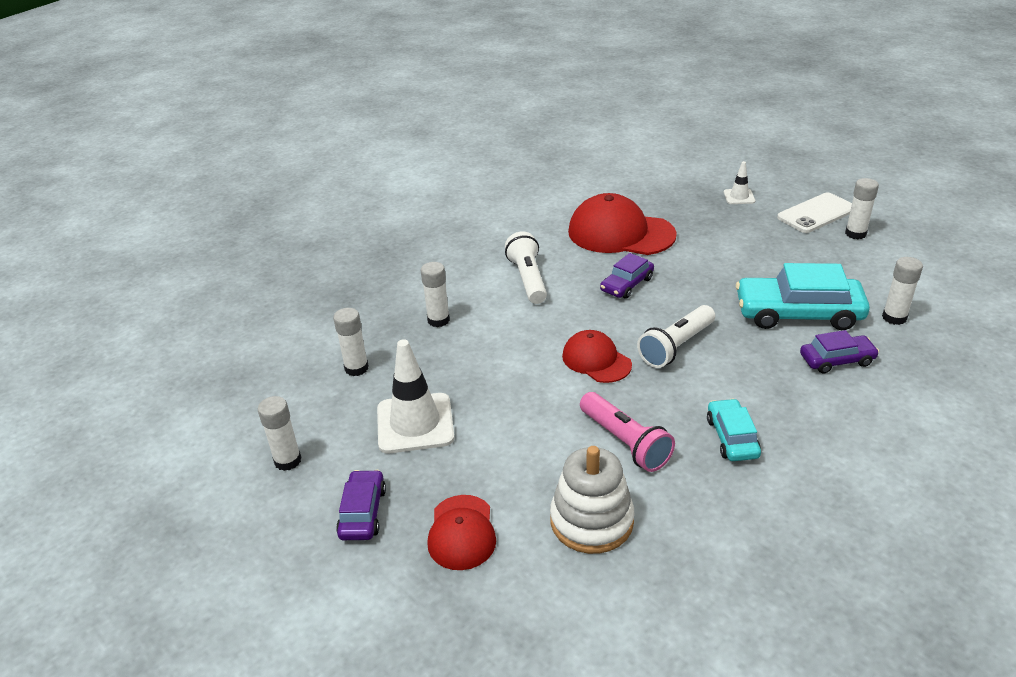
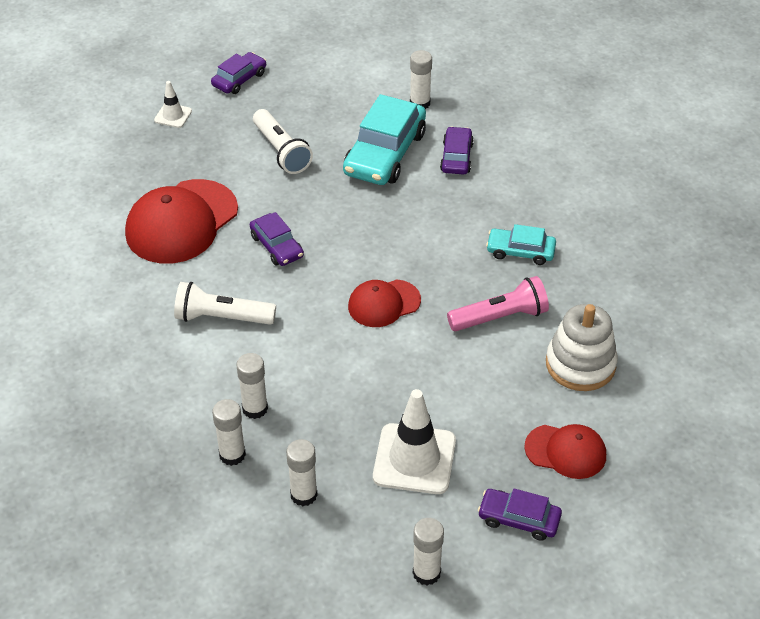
camera: 75 degrees left, 10 degrees up
white flashlight [637,305,715,368] -> white flashlight moved to [253,109,313,174]
white phone [777,193,852,233] -> purple car [211,52,266,94]
white glue stick [845,178,879,239] -> white glue stick moved to [212,399,246,466]

